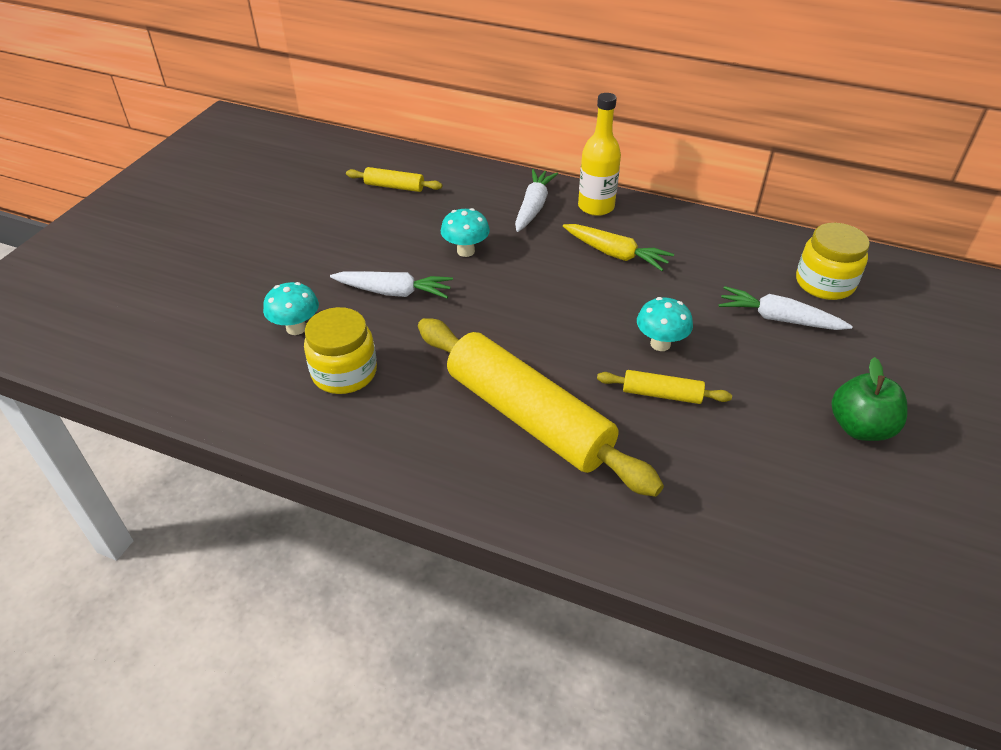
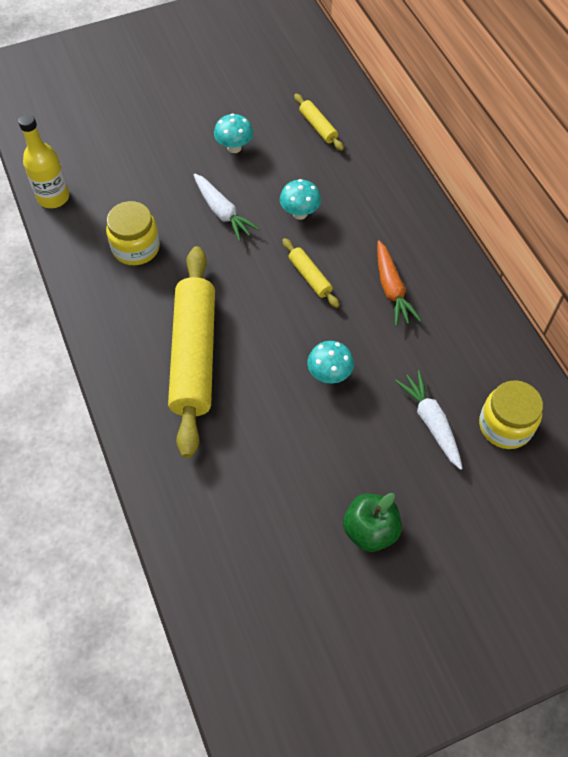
camera: 45 degrees right, 15 degrees up
turquoise mushroom [263,282,319,335] -> turquoise mushroom moved to [214,113,253,153]
white carrot [515,169,558,232] -> none
yellow carrot [563,224,674,271] -> orange carrot [377,240,421,327]
yellow bottle [578,93,621,216] -> yellow bottle moved to [18,114,69,208]
yellow rolling pin [597,370,732,404] -> yellow rolling pin moved to [282,238,339,308]

